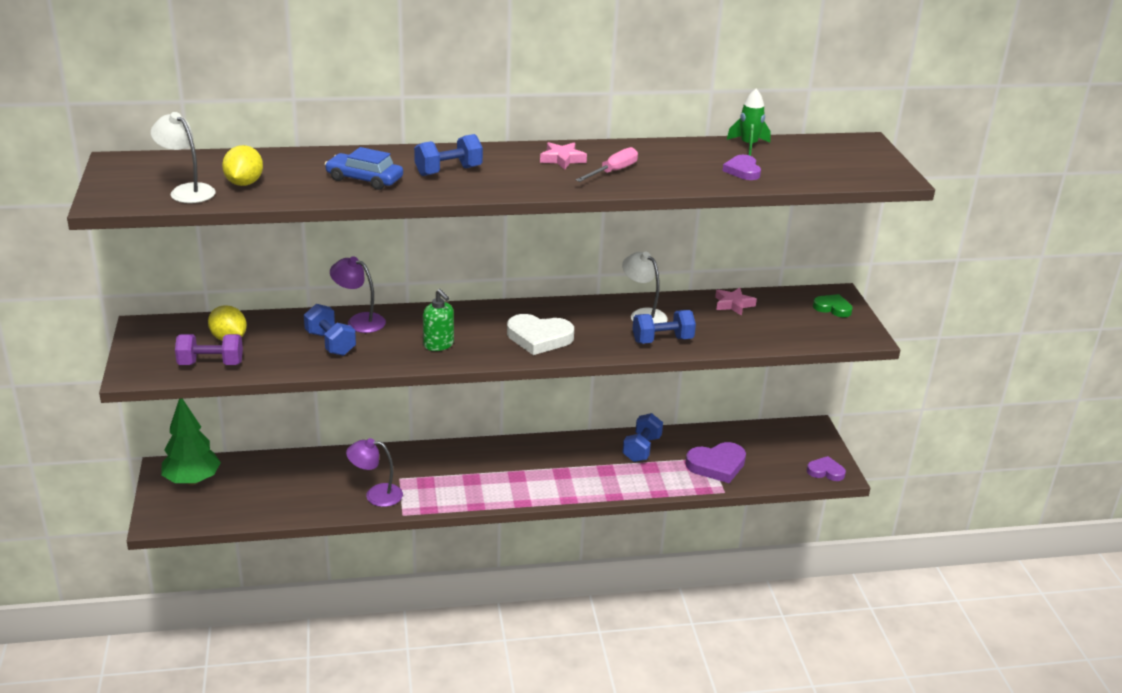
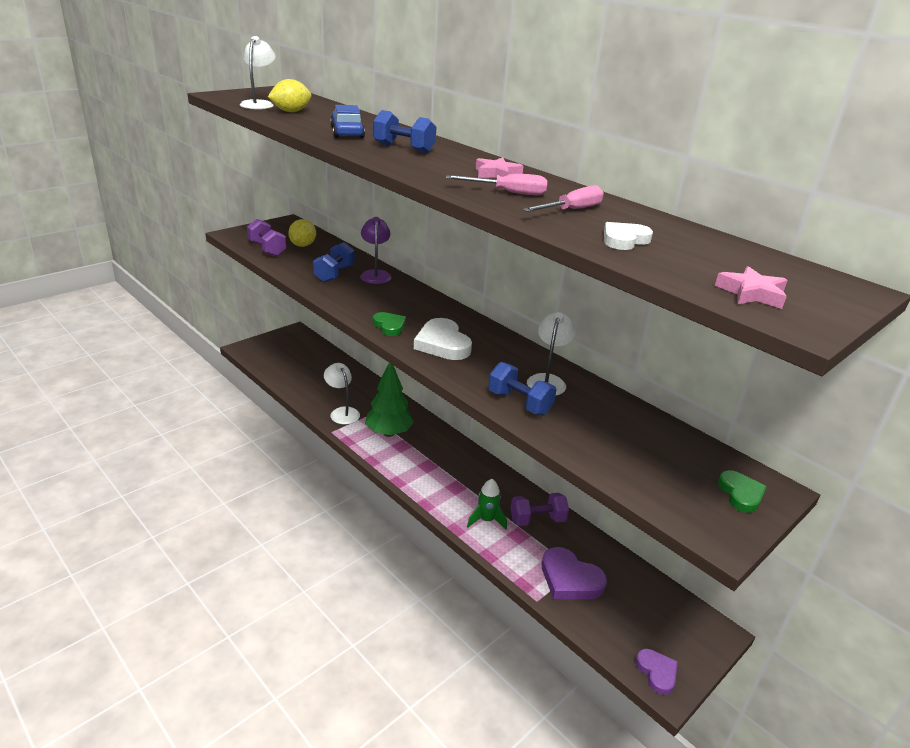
camera: 55 degrees right, 0 degrees up
green tree [161,399,221,485] -> green tree moved to [365,363,414,437]
purple lamp [346,438,403,507] -> white lamp [324,363,360,424]
green soap dispenser [423,289,454,351] -> none
blue dumbbell [622,413,663,462] -> purple dumbbell [510,493,569,526]
pink star [715,288,757,316] -> pink star moved to [715,266,788,309]
purple heart [723,155,761,180] -> white heart [604,222,653,250]
green rocket [727,89,771,156] -> green rocket moved to [467,479,507,530]
none -> green heart [373,312,406,336]
none -> pink screwdriver [523,185,604,212]

